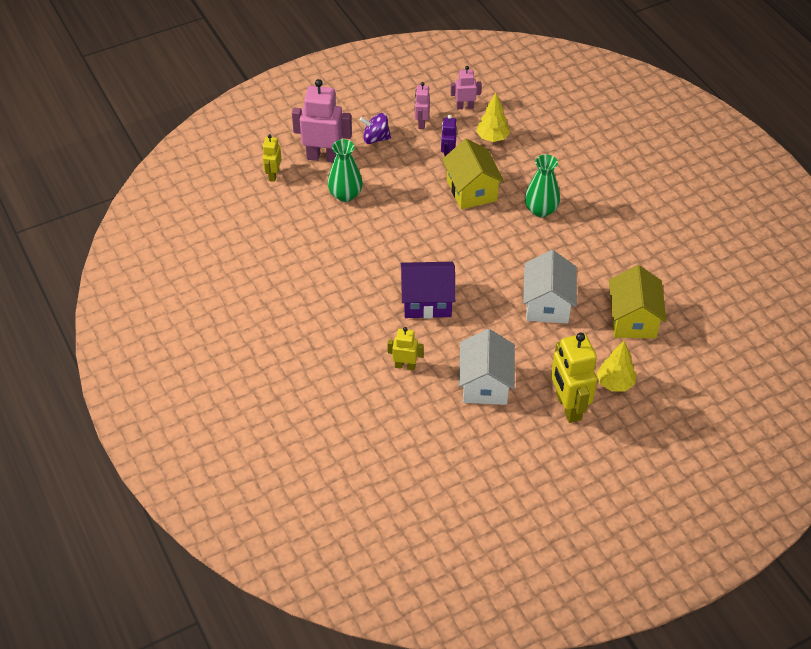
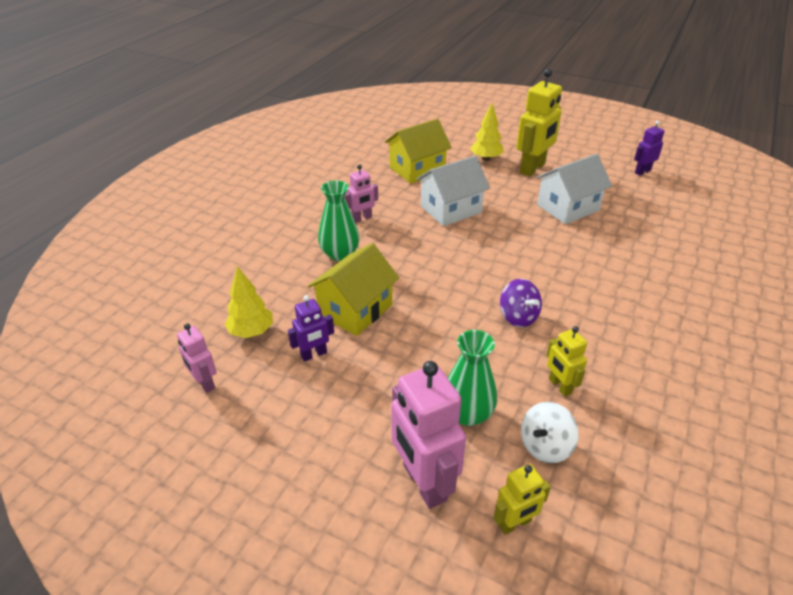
camera: 125 degrees left, 10 degrees down
purple spinning top [360,113,391,144] -> purple spinning top moved to [500,279,542,327]
yellow robot [387,327,424,370] -> yellow robot moved to [546,326,587,397]
purple house [401,262,456,319] -> none
pink robot [415,82,430,129] -> pink robot moved to [345,164,378,223]
none -> white spinning top [521,402,579,463]
none -> purple robot [634,121,665,176]

